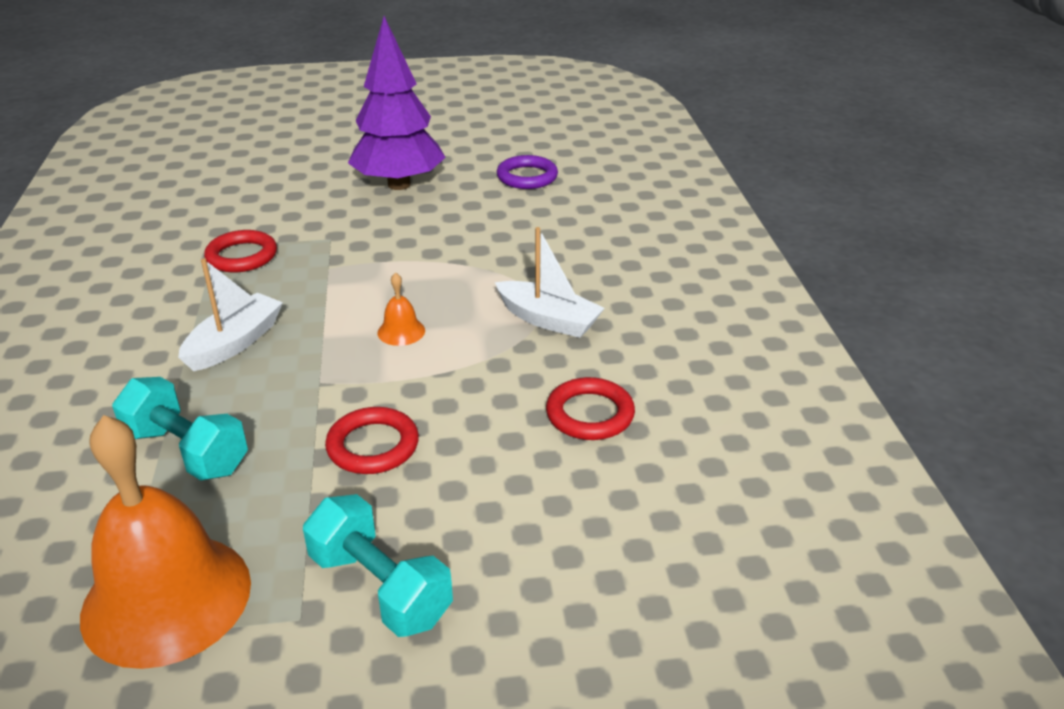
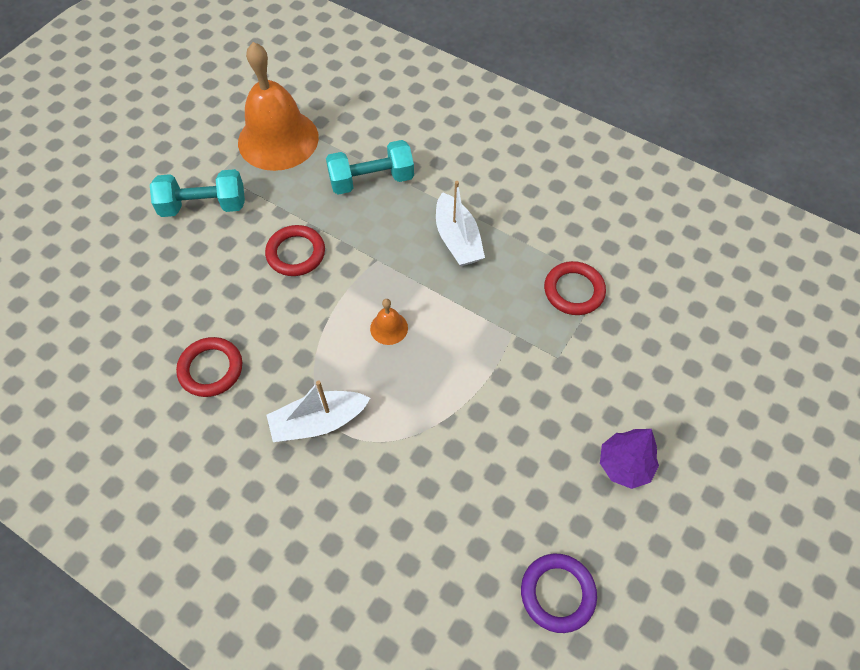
camera: 130 degrees right, 25 degrees up
purple tree [348,16,446,190] -> purple tree [600,429,659,489], size x0.54

